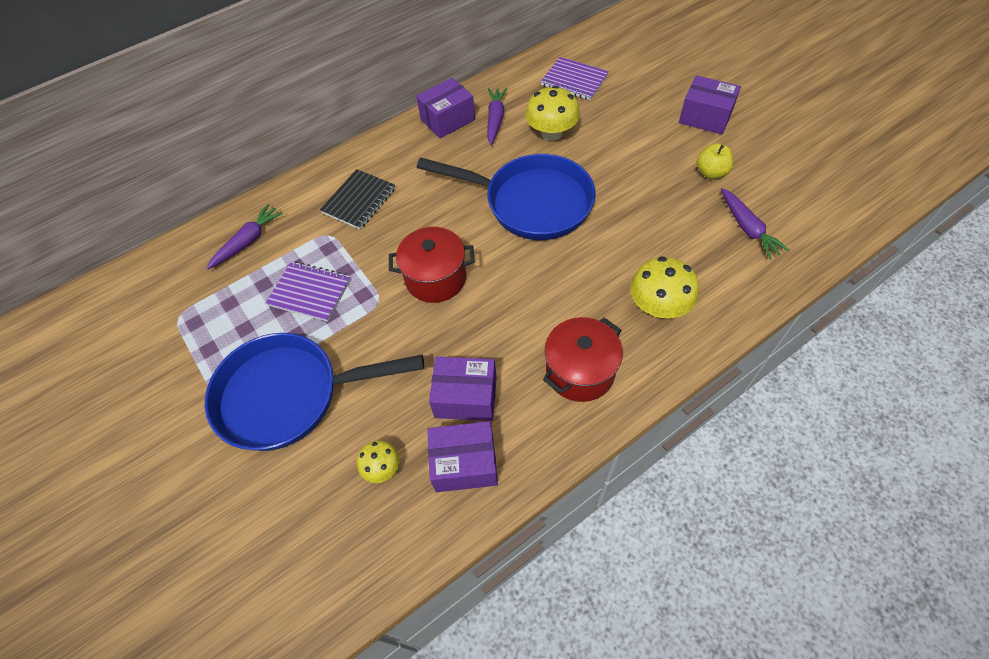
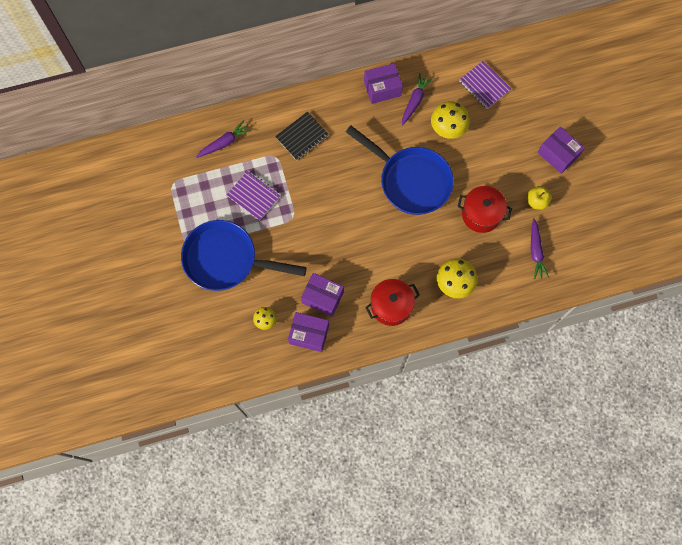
camera: 15 degrees right, 15 degrees up
red pot [389,227,475,303] -> red pot moved to [457,186,512,233]

